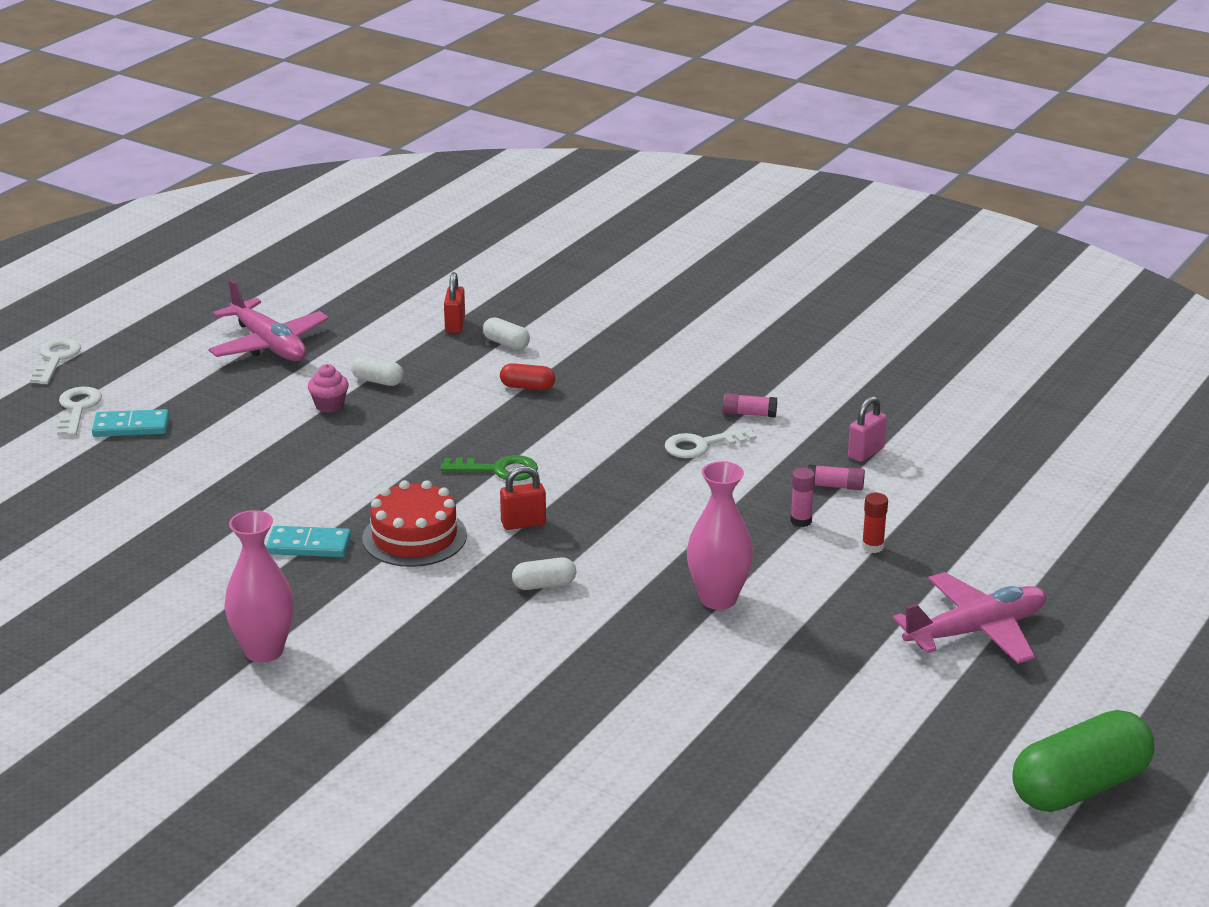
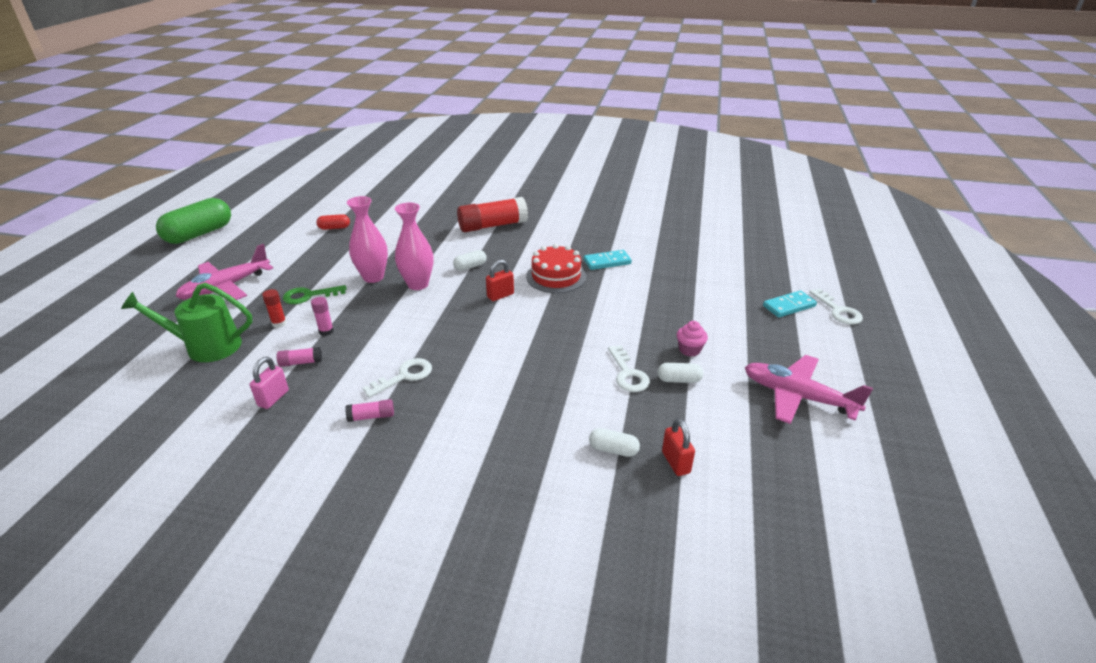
camera: 160 degrees right, 5 degrees up
white key [30,338,81,384] -> white key moved to [608,345,650,392]
pink vase [224,510,294,663] -> pink vase moved to [395,202,434,290]
green key [440,455,538,481] -> green key moved to [283,285,347,304]
red capsule [500,363,555,390] -> red capsule moved to [317,214,350,230]
none -> green watering can [121,283,253,362]
none -> red glue stick [457,197,528,232]

